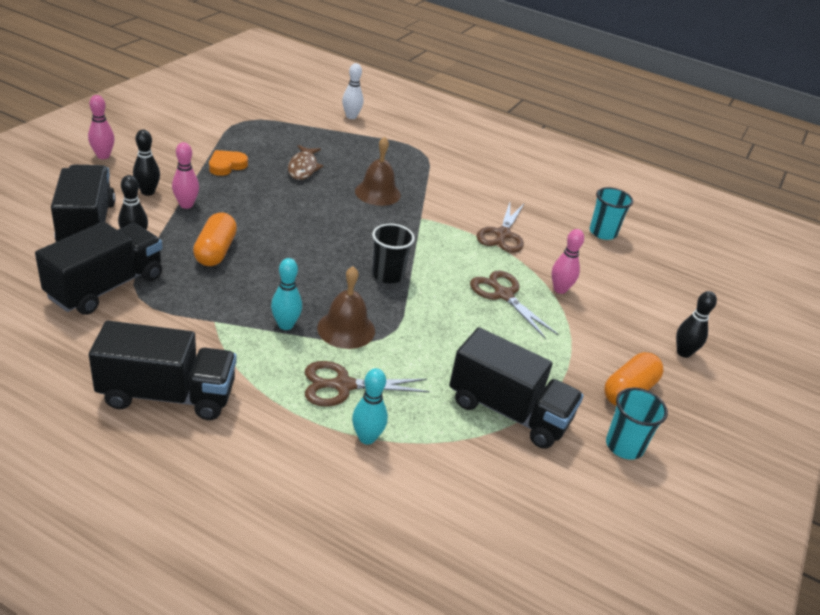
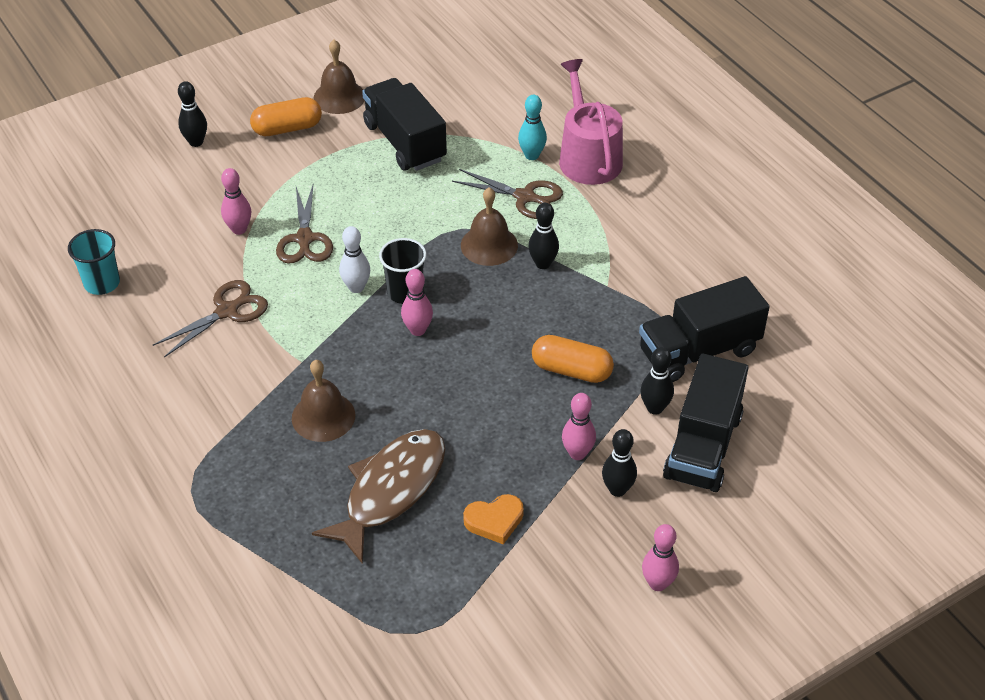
camera: 145 degrees left, 10 degrees up
black truck [89,321,236,420] -> none
orange capsule [193,212,237,266] -> orange capsule turned 75 degrees clockwise [532,335,614,383]
turquoise bowling pin [271,258,302,330] -> black bowling pin [529,203,559,269]
brown fish [288,145,323,180] -> brown fish [312,429,446,564], size x1.70
white bowling pin [342,63,364,119] -> white bowling pin moved to [339,226,370,293]
turquoise cup [606,387,668,460] -> brown bell [314,40,365,114]
none -> pink bowling pin [401,269,433,336]
none -> pink watering can [559,59,623,185]

